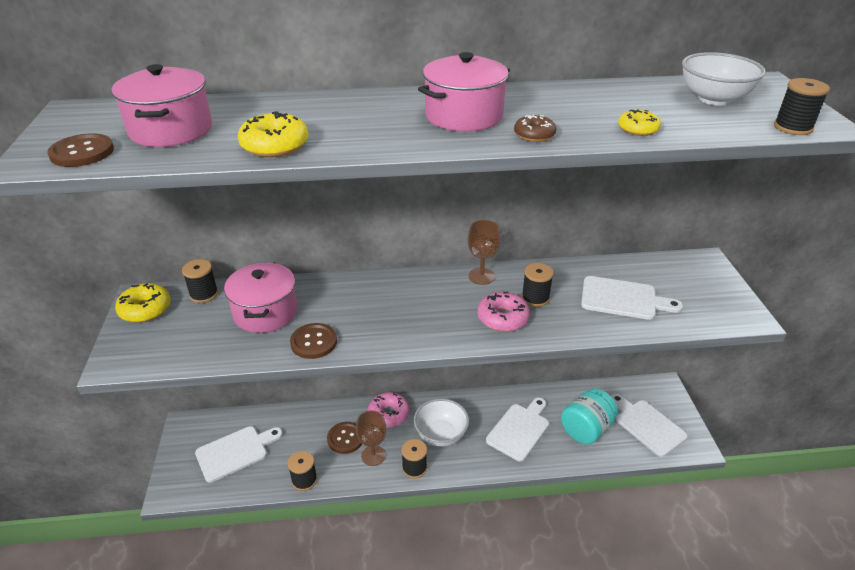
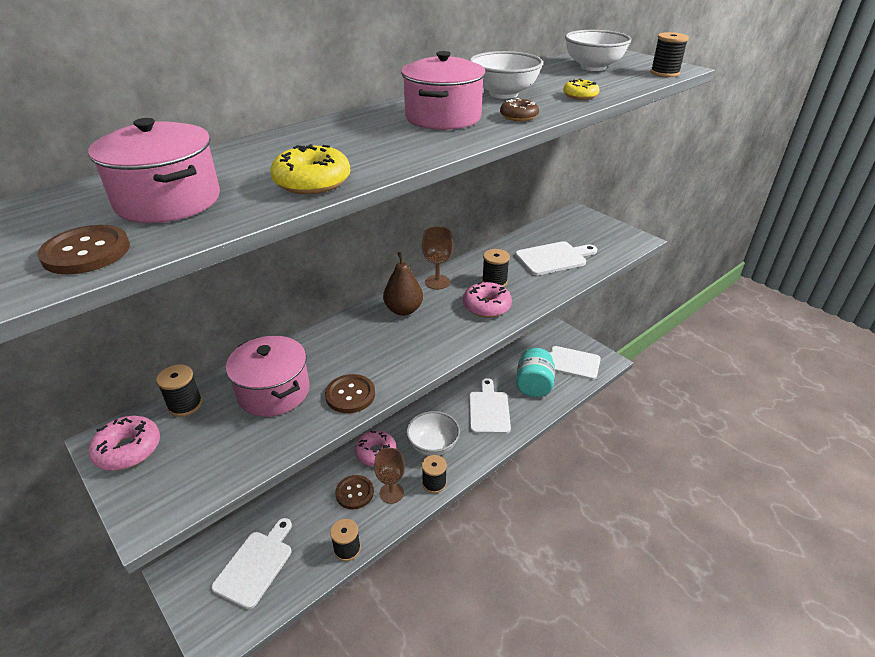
camera: 35 degrees left, 0 degrees up
yellow donut [115,283,171,323] -> pink donut [89,416,160,471]
none -> brown pear [383,252,423,316]
none -> white bowl [469,51,543,99]

